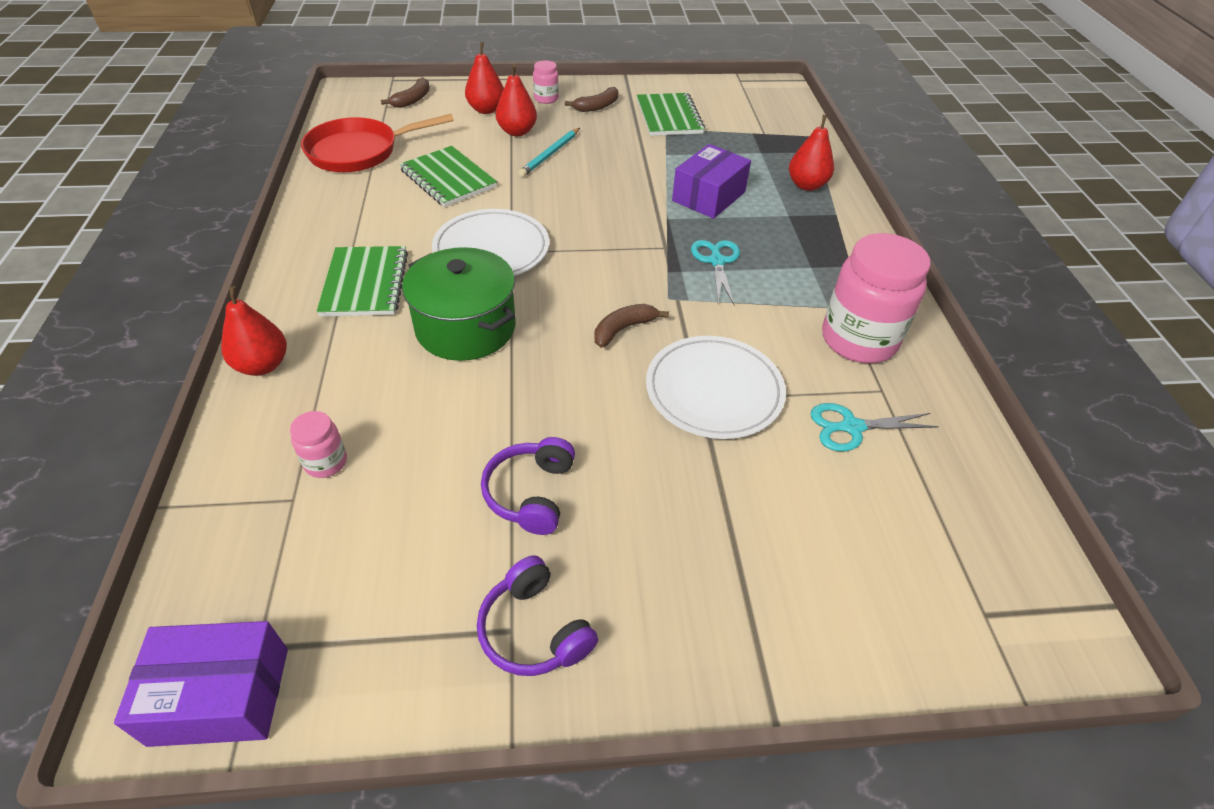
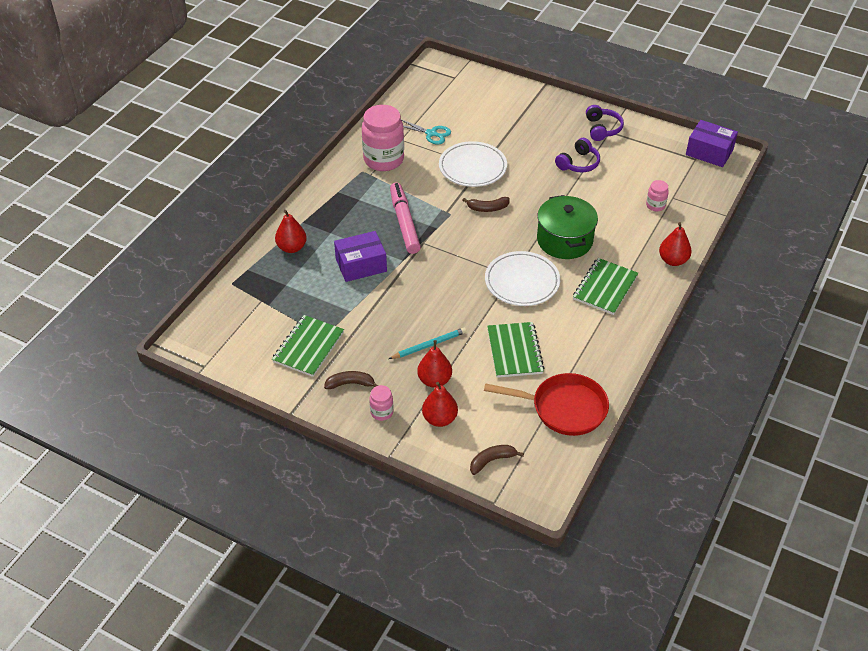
camera: 145 degrees left, 0 degrees up
turquoise scissors [691,240,740,306] -> pink marker [390,182,421,254]

